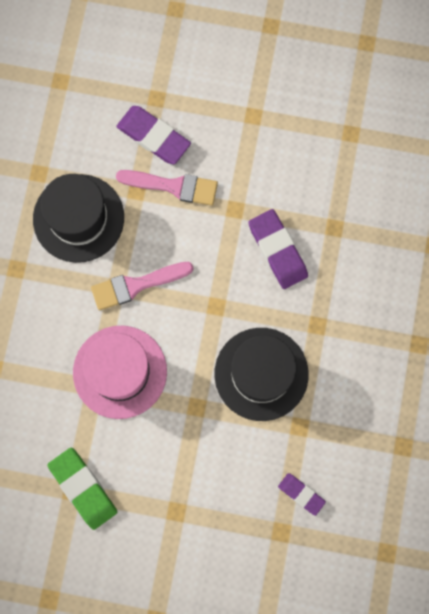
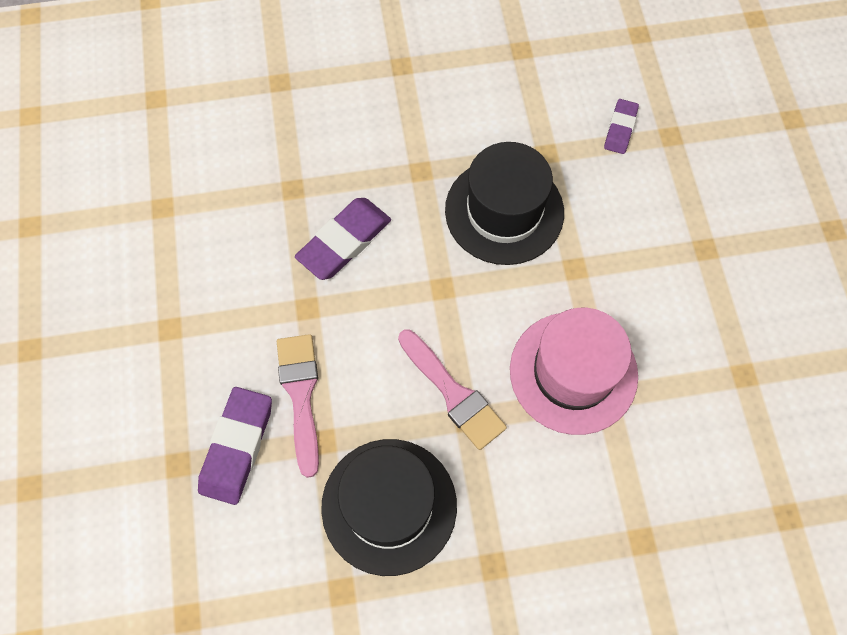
camera: 110 degrees left, 10 degrees down
green eraser [47,448,117,530] -> none

